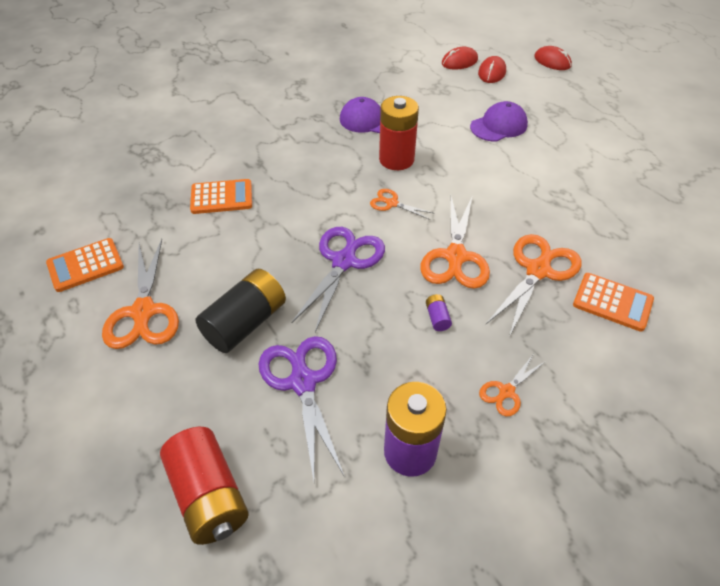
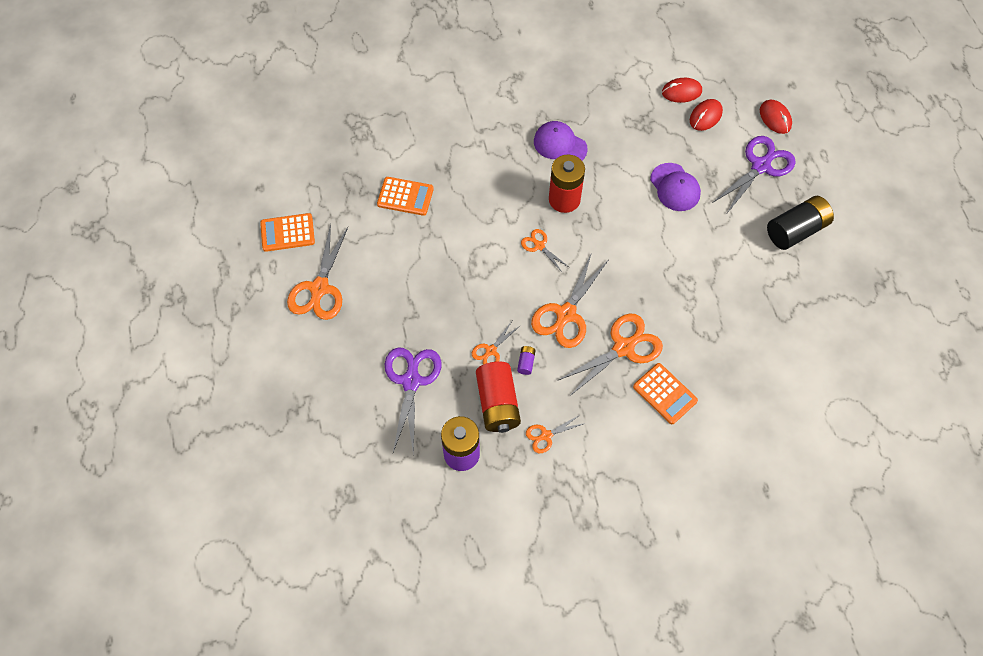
camera: 20 degrees right, 15 degrees up
red battery [160,427,249,545] -> red battery moved to [476,361,521,433]
black battery [196,269,286,353] -> black battery moved to [767,196,834,250]
purple scissors [291,227,385,332] -> purple scissors moved to [712,136,796,213]
purple cap [470,101,528,142] -> purple cap turned 75 degrees clockwise [650,163,701,211]
none -> orange scissors [472,321,520,365]

